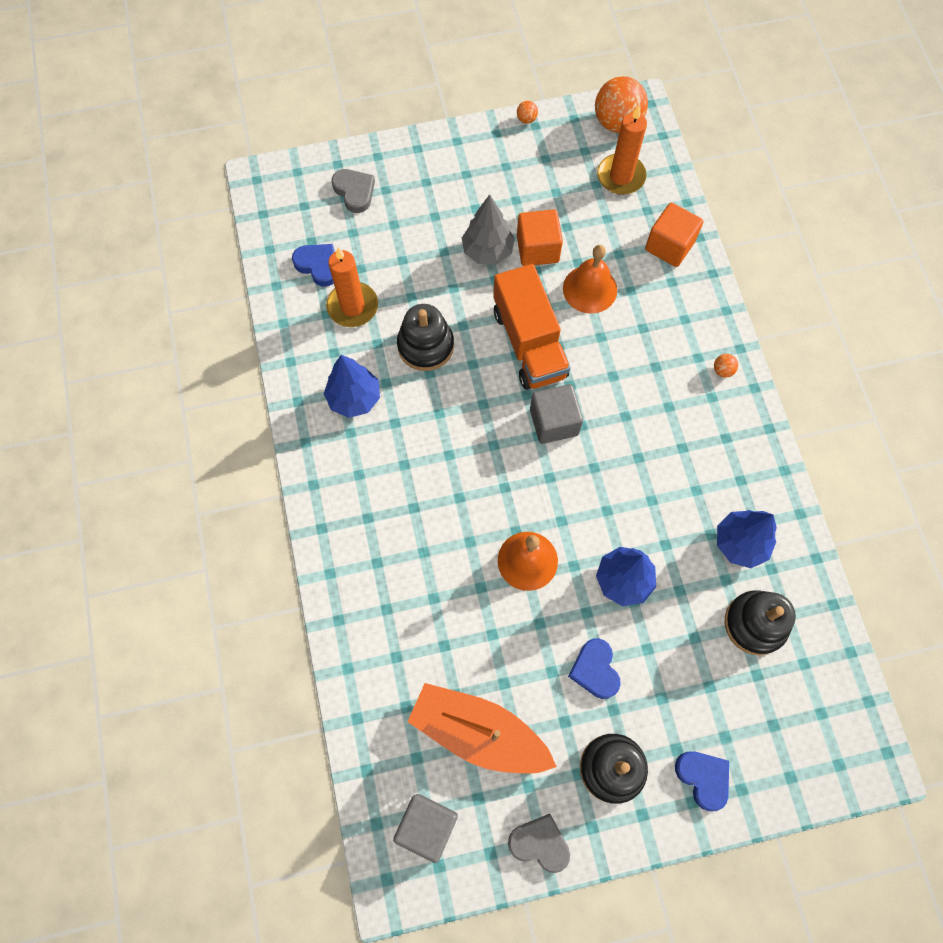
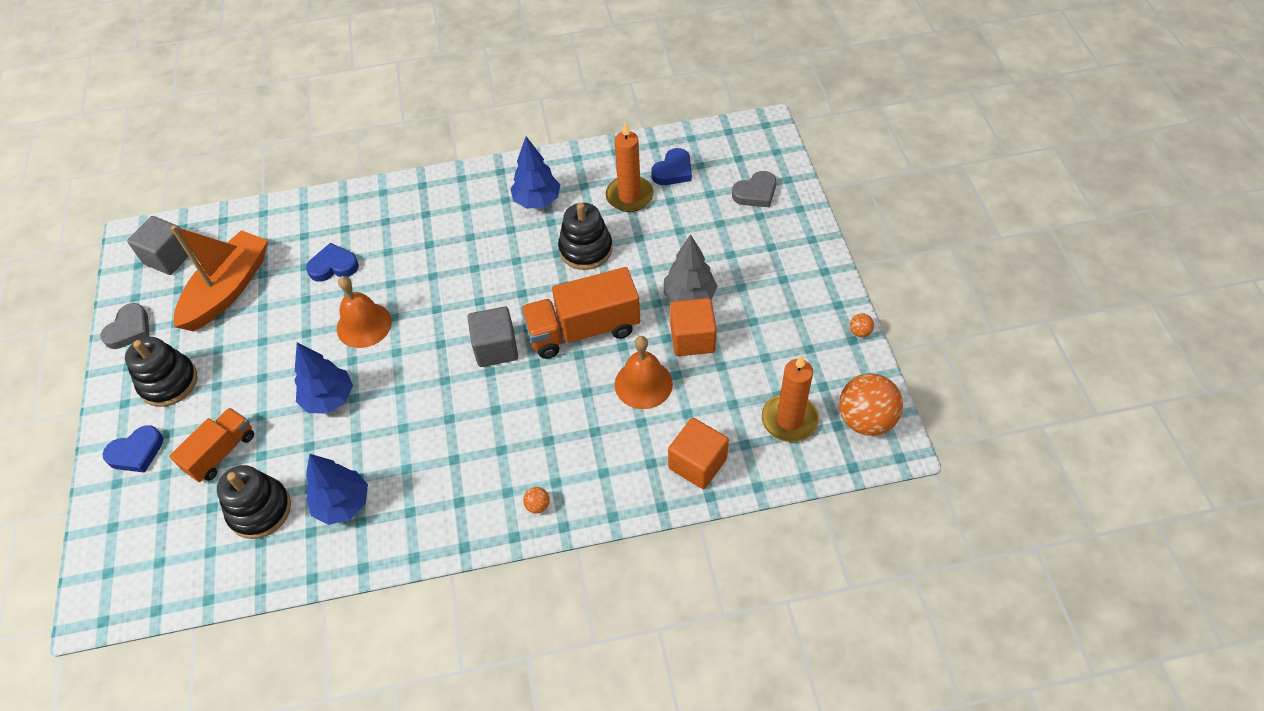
camera: 95 degrees right, 15 degrees down
blue heart [568,638,621,699] -> blue heart moved to [306,243,359,282]
none -> orange truck [169,408,254,482]

